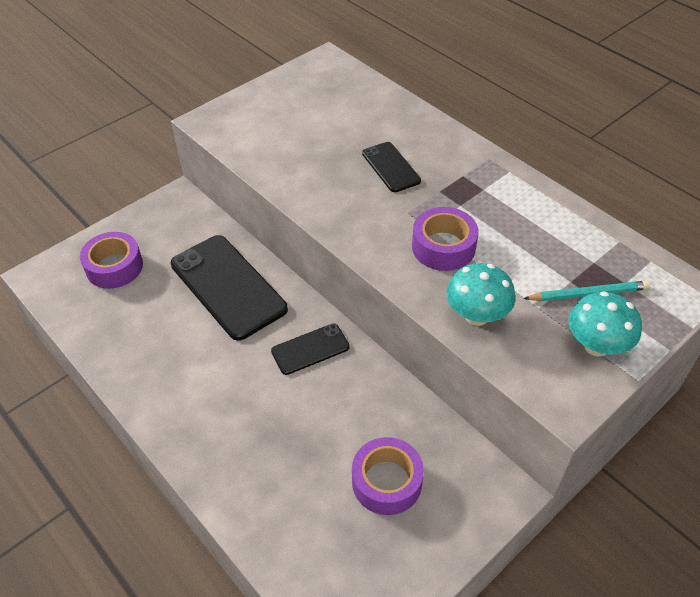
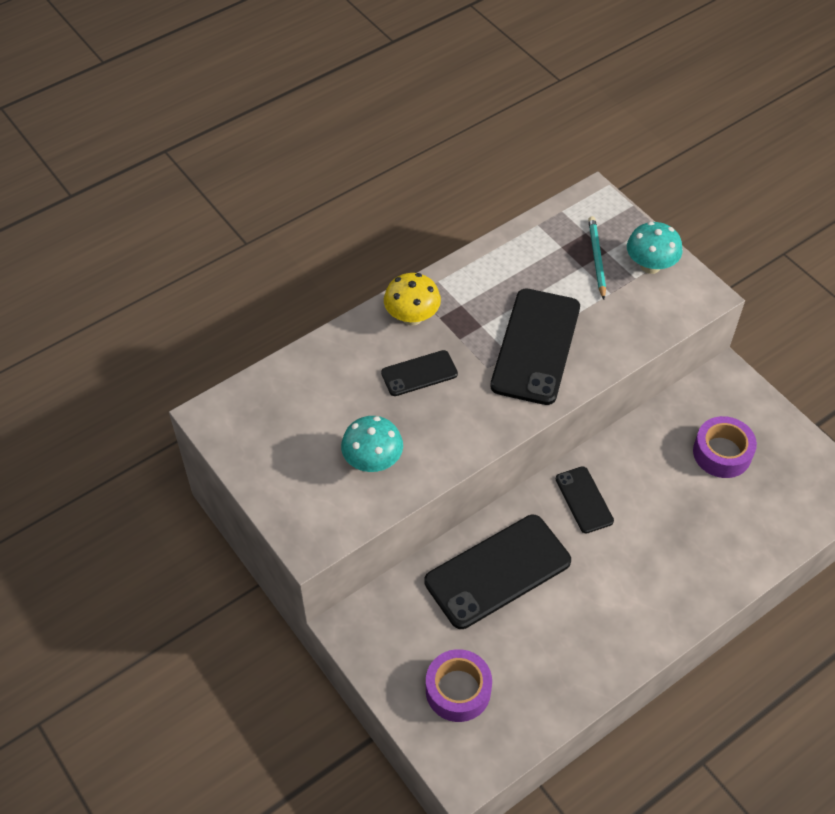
camera: 85 degrees left, 5 degrees up
purple tape [412,207,478,271] -> black phone [490,289,580,405]
turquoise mushroom [447,263,515,326] -> turquoise mushroom moved to [341,416,403,472]
none -> yellow mushroom [384,273,441,326]

